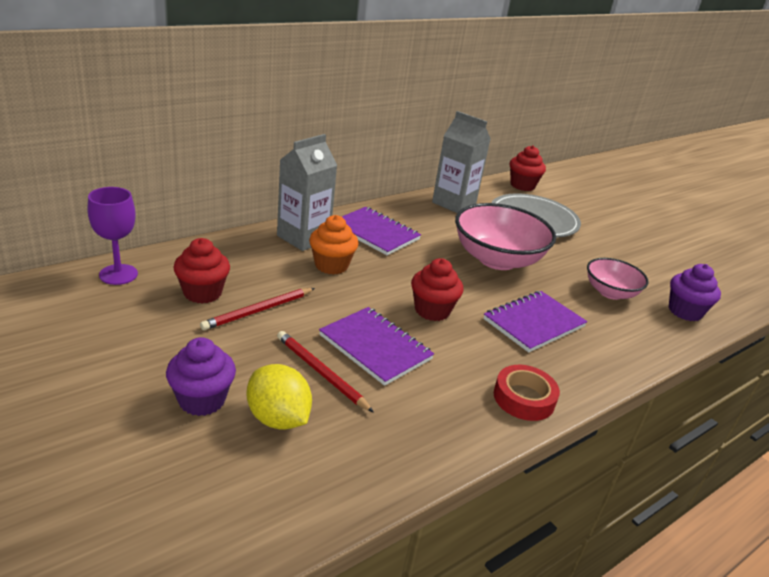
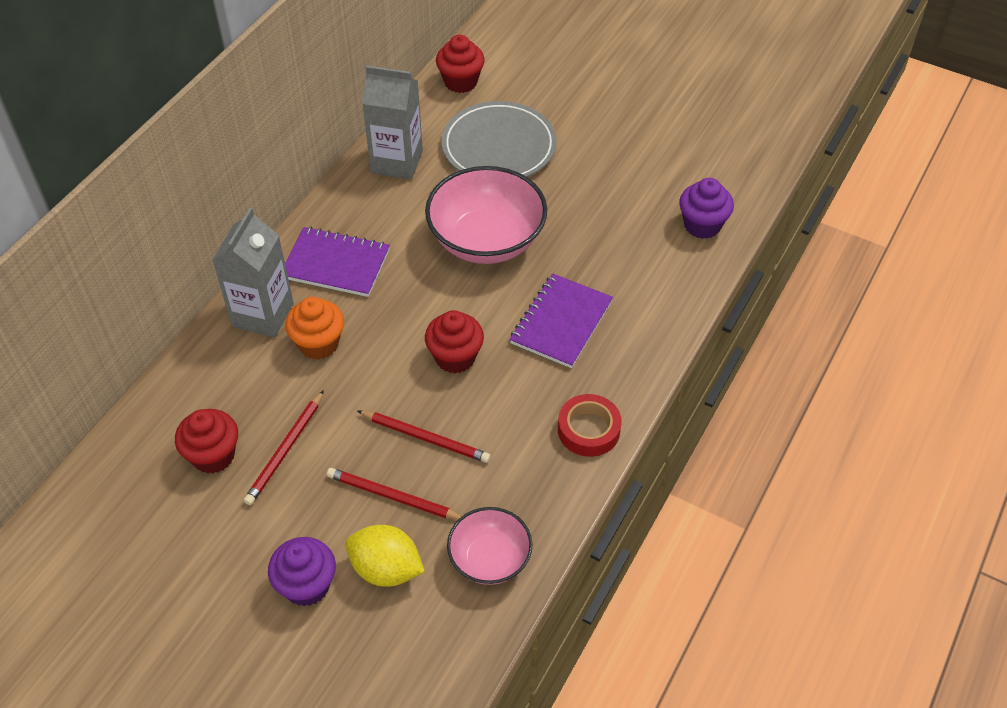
camera: 20 degrees left, 20 degrees up
purple goblet [88,187,138,285] -> none
purple notebook [319,307,434,386] -> red pencil [358,411,491,463]
pink bowl [587,258,649,300] -> pink bowl moved to [447,507,532,585]

